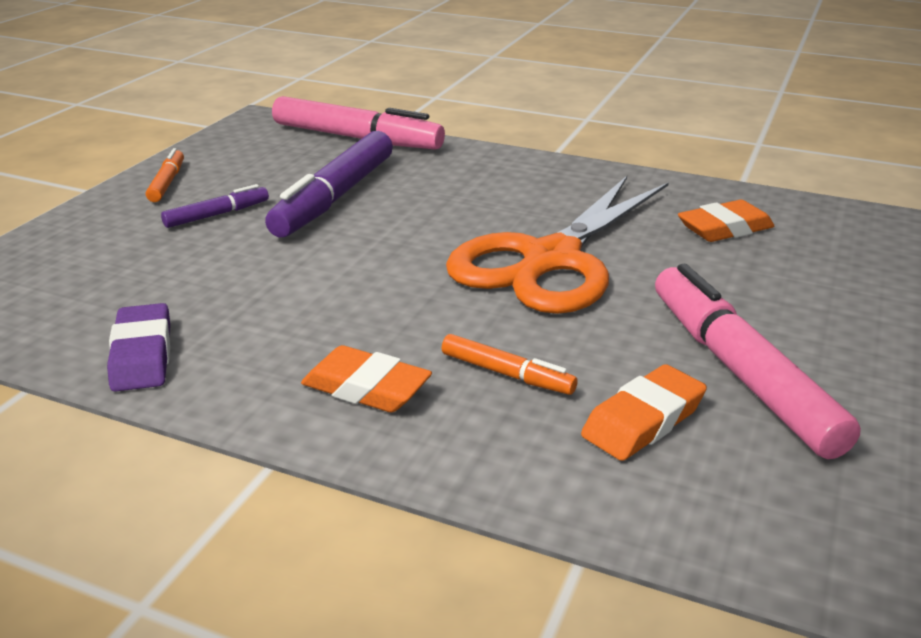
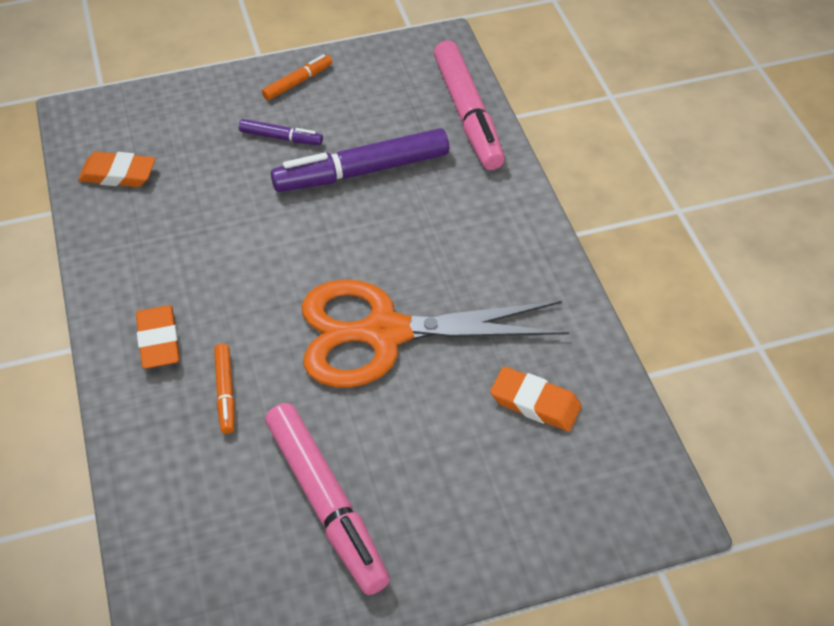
camera: 50 degrees right, 20 degrees up
purple eraser [107,303,170,392] -> none
orange eraser [581,364,707,461] -> orange eraser moved to [78,152,155,187]
pink marker [655,264,861,459] -> pink marker turned 120 degrees clockwise [265,403,390,595]

